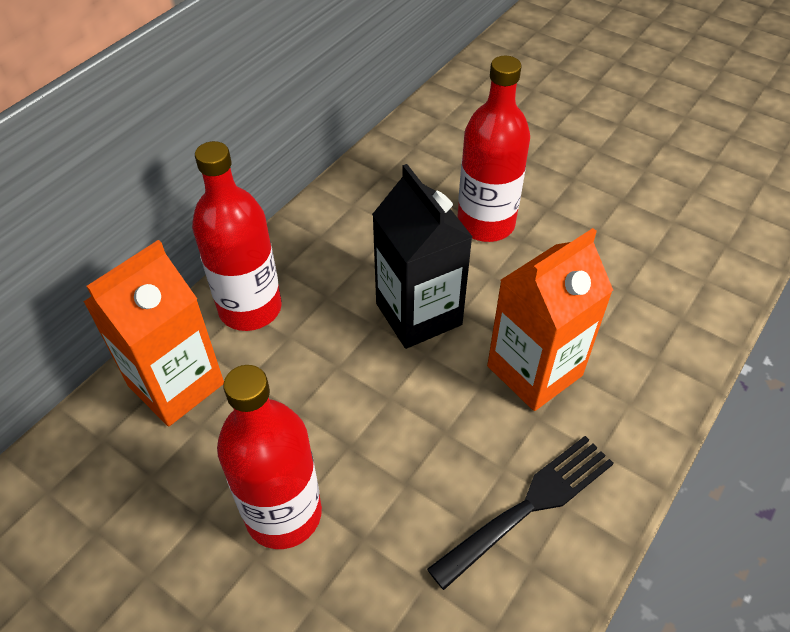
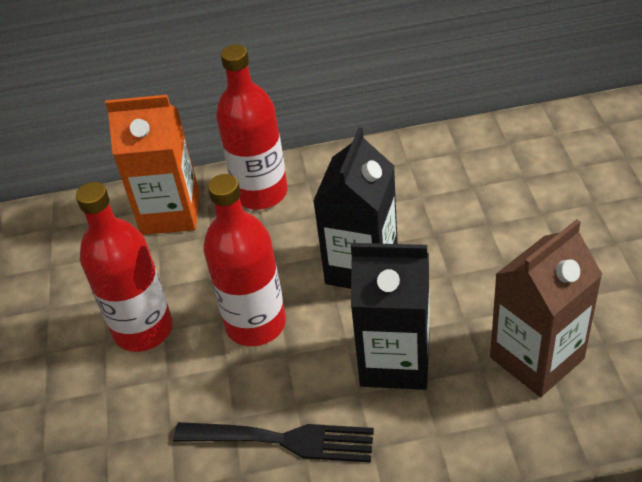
camera: 50 degrees right, 5 degrees down
red bottle [457,56,530,242] -> red bottle moved to [203,174,286,346]
orange carton [487,228,613,411] -> black carton [351,243,430,390]
none -> brown carton [490,219,603,397]

